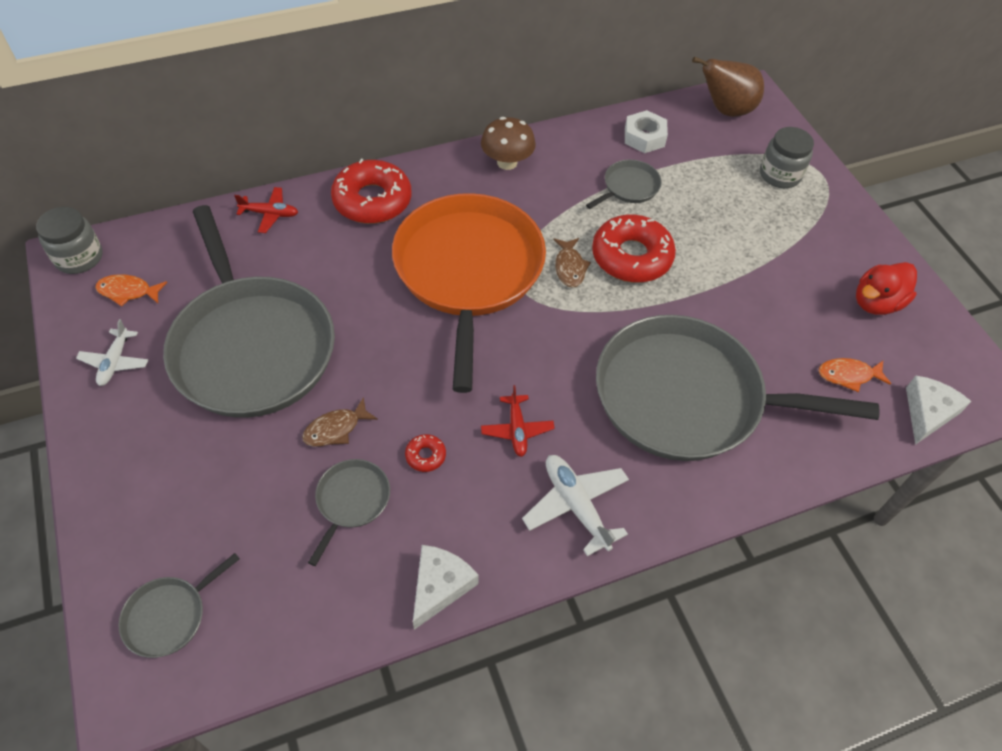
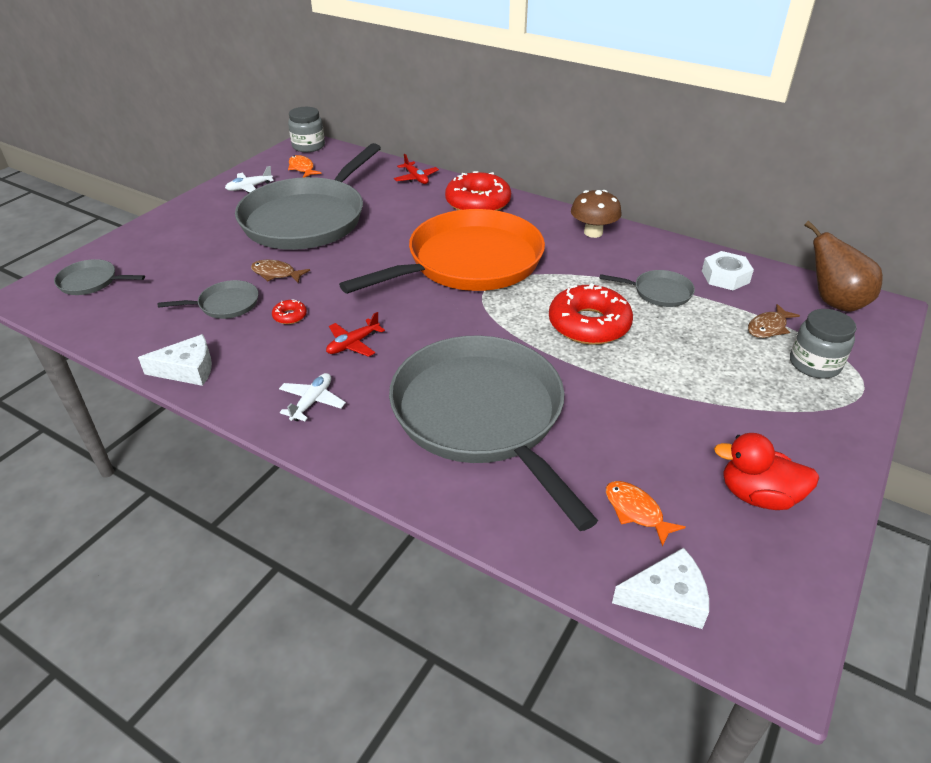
camera: 55 degrees right, 15 degrees down
white plane [522,455,629,556] -> white plane [279,373,346,421], size x0.66
brown fish [553,238,591,288] -> brown fish moved to [748,304,800,338]

